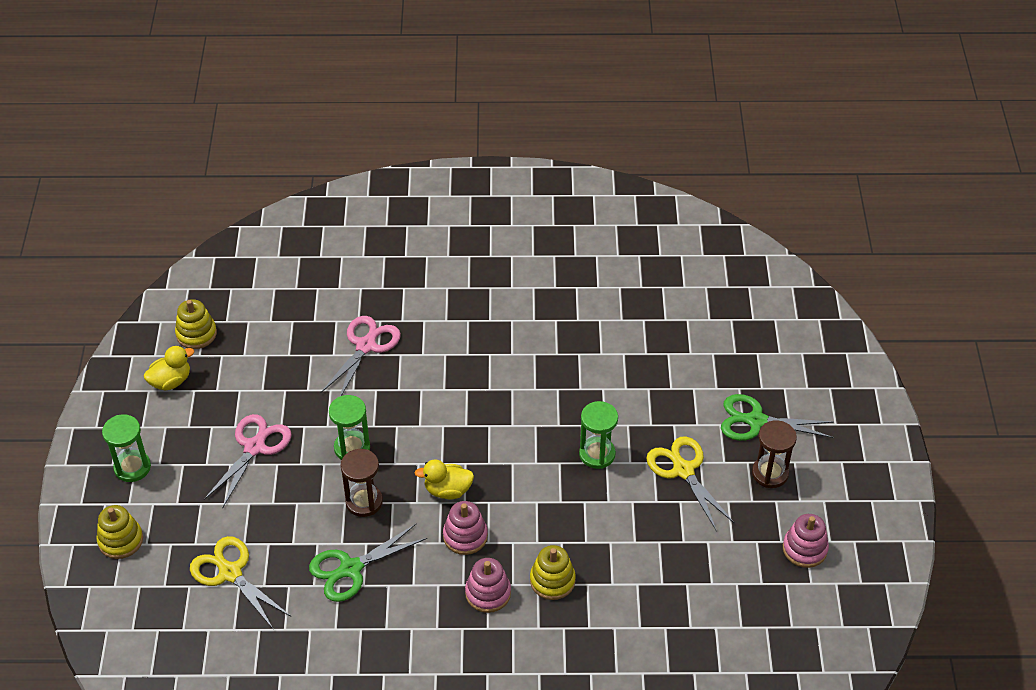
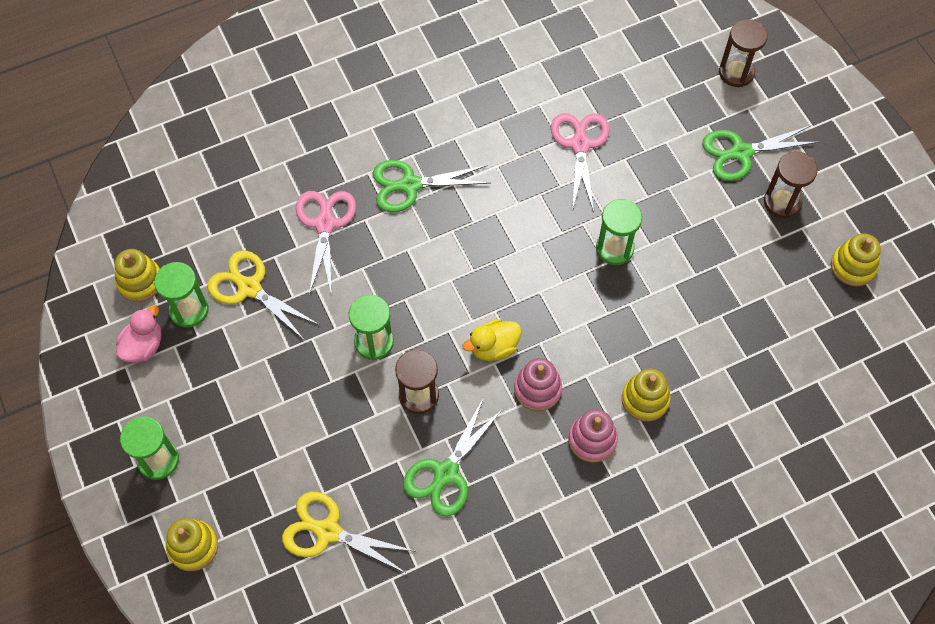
camera: 25 degrees left, 15 degrees up
yellow duck [144,346,194,390] -> pink duck [116,305,161,363]
pink scissors [204,414,292,509] -> pink scissors moved to [551,113,610,212]
yellow scissors [646,437,735,531] -> yellow scissors moved to [207,250,320,341]
pink stacking toy [783,514,829,568] -> yellow stacking toy [831,233,881,286]
none -> green hourglass [154,262,208,328]
none -> green scissors [373,160,490,212]
none -> brown hourglass [719,19,768,87]

